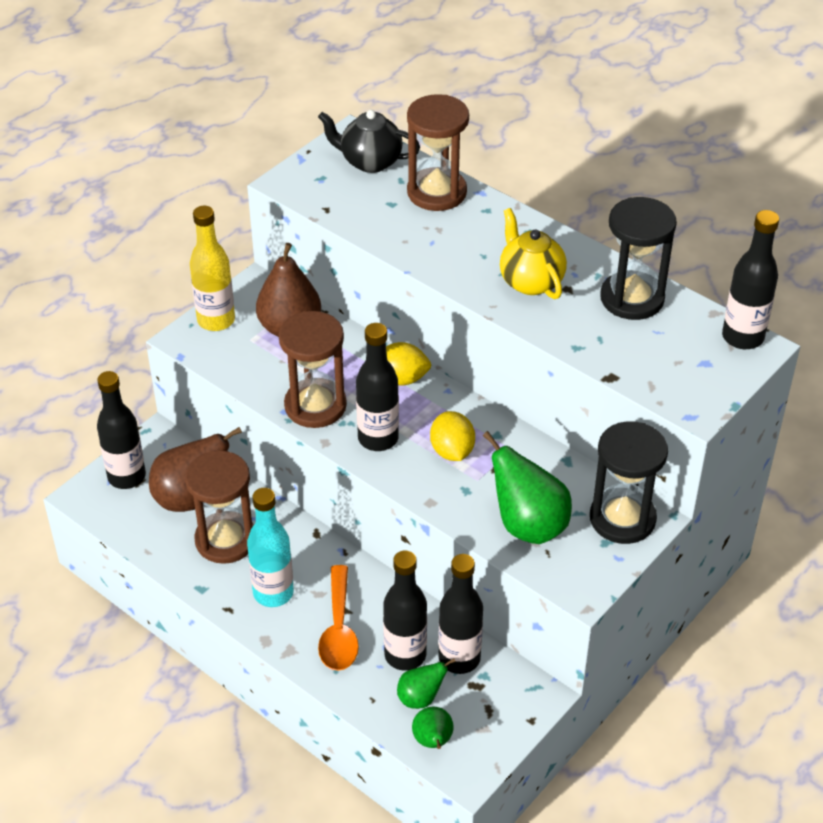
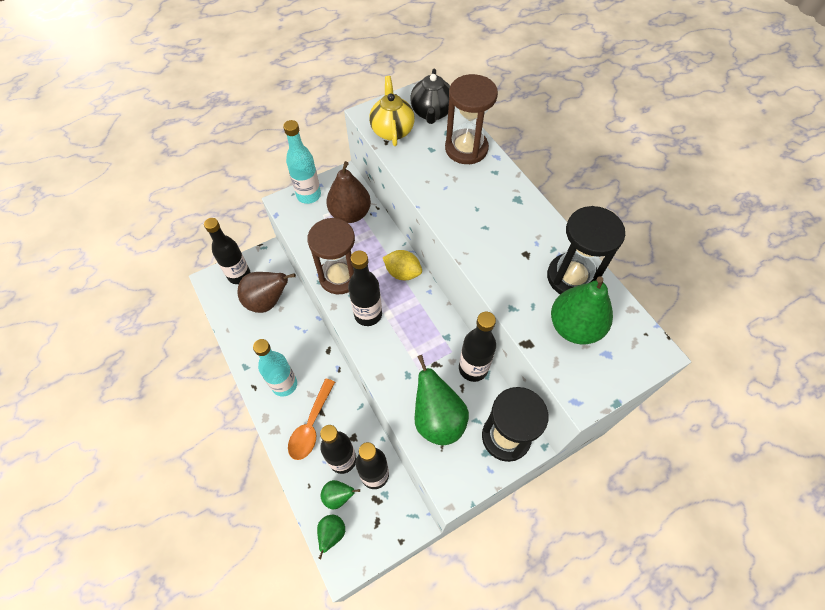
camera: 20 degrees right, 15 degrees up
brown hourglass [185,451,254,564] -> none
yellow bottle [190,206,235,331] -> turquoise bottle [283,120,321,204]
black teapot [318,110,420,173] -> black teapot turned 120 degrees counterclockwise [410,69,450,124]
yellow lemon [430,411,475,461] -> none
yellow teapot [500,208,567,299] -> yellow teapot moved to [369,76,415,146]
black bottle [722,210,779,349] -> black bottle moved to [459,312,496,382]
none -> green pear [551,277,613,344]

